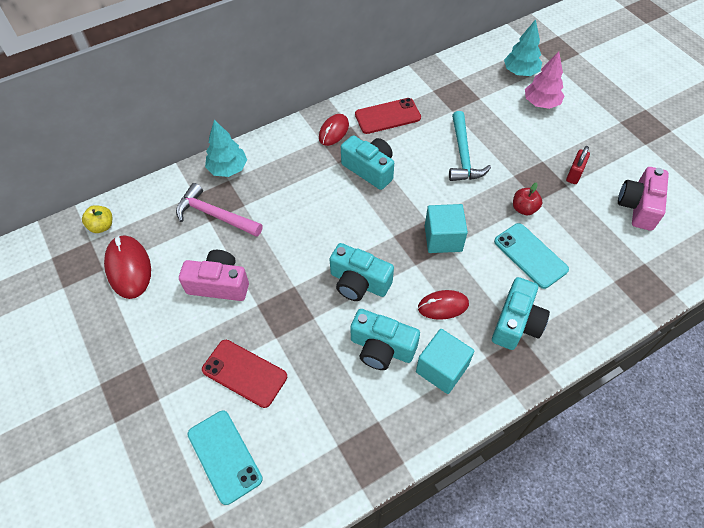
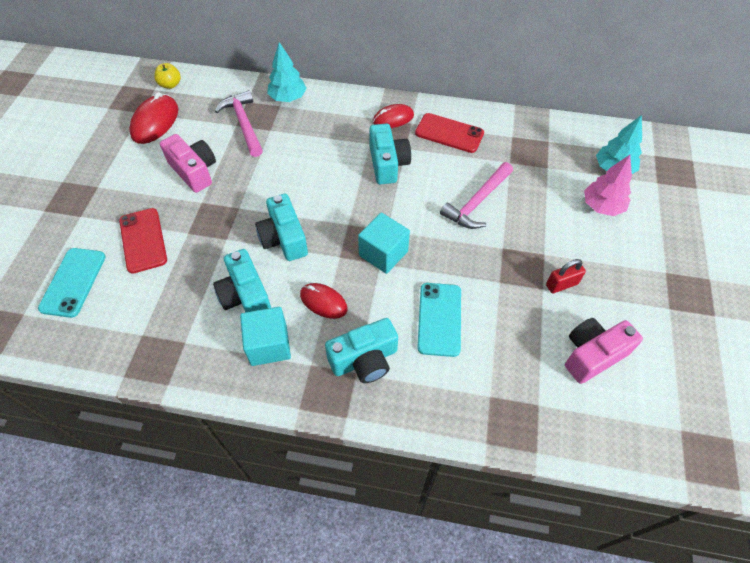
camera: 40 degrees right, 0 degrees up
turquoise hammer [449,111,491,181] -> pink hammer [440,162,513,229]
red apple [513,183,542,216] -> none

